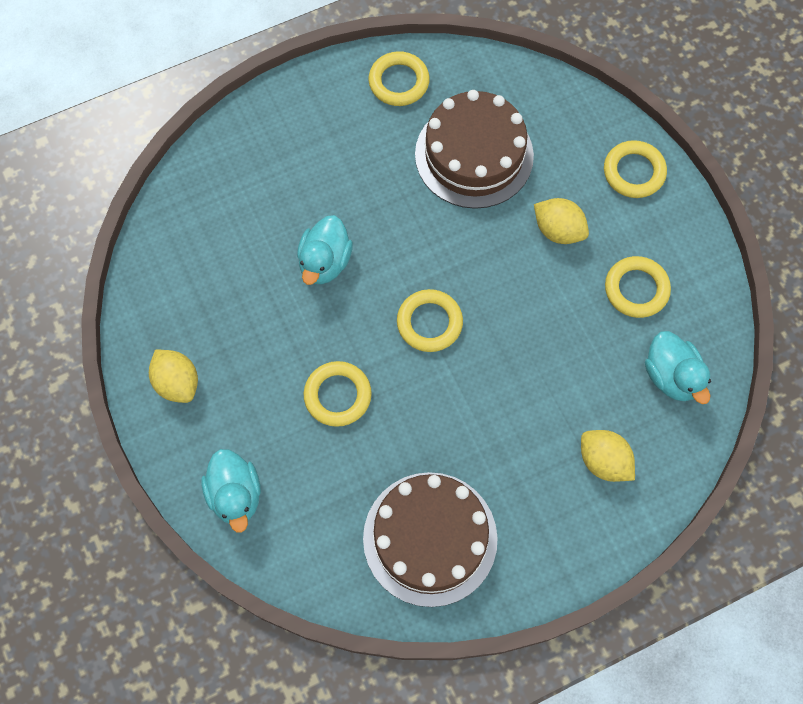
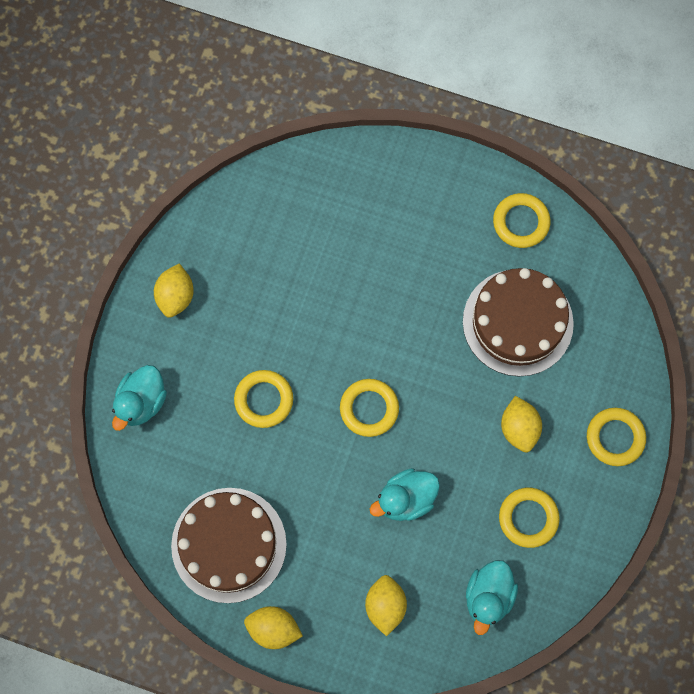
camera: 45 degrees right, 5 degrees up
turquoise duck [297,215,353,285] -> turquoise duck moved to [370,468,440,521]
none -> yellow lemon [244,606,303,649]

